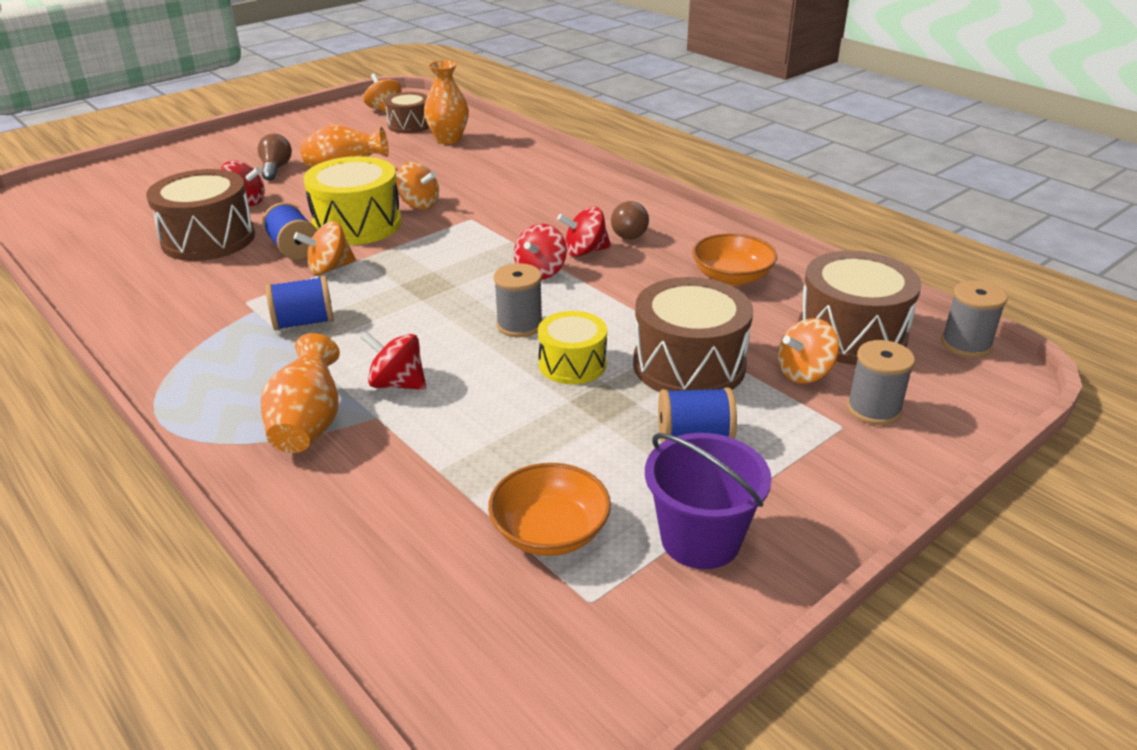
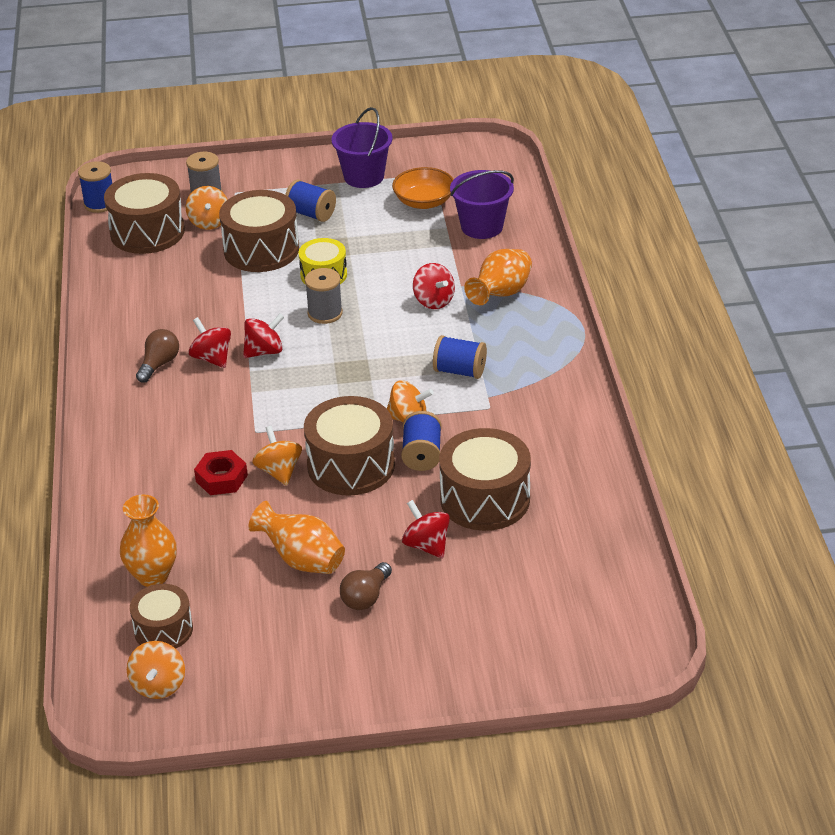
camera: 145 degrees left, 5 degrees up
yellow drum [303,156,402,245] -> brown drum [304,396,395,496]
red spinning top [557,206,611,257] -> red spinning top turned 150 degrees counterclockwise [189,317,231,368]
orange bowl [692,233,777,286] -> none
orange spinning top [778,318,839,383] -> orange spinning top turned 75 degrees clockwise [186,186,228,230]
grey spool [941,280,1008,357] -> blue spool [78,161,112,213]
none -> red nut [194,450,248,495]
none -> purple bucket [450,170,514,239]

